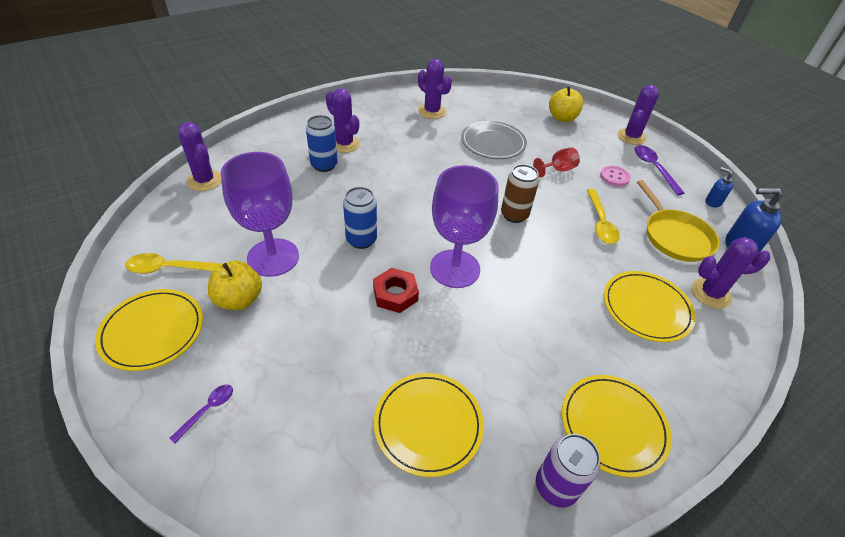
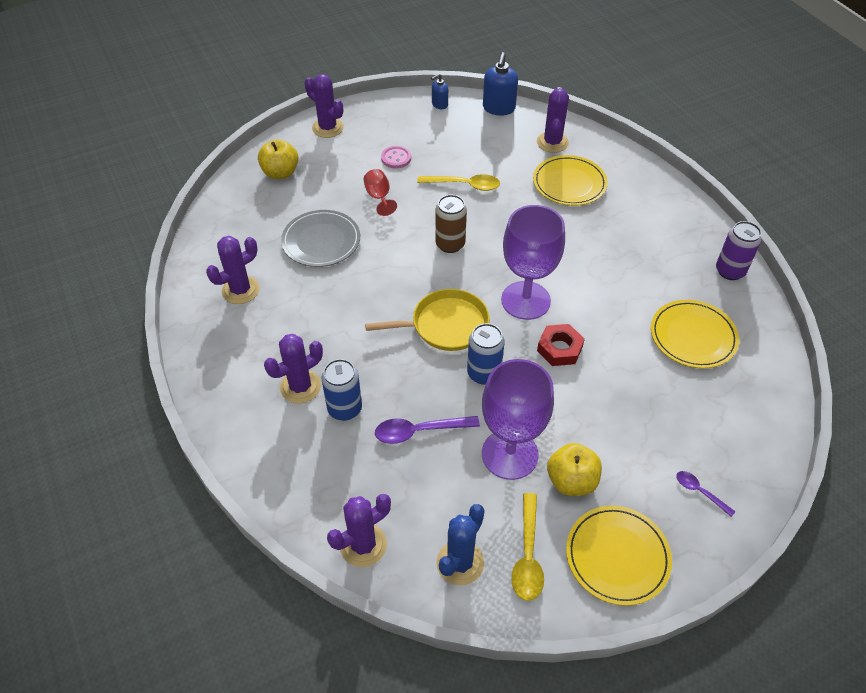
camera: 80 degrees left, 5 degrees up
yellow plate [562,375,672,478] -> none
purple spoon [635,145,684,195] -> purple spoon moved to [375,416,480,444]
yellow pan [637,180,720,262] -> yellow pan moved to [365,289,490,351]
none -> blue cactus [436,504,485,585]

